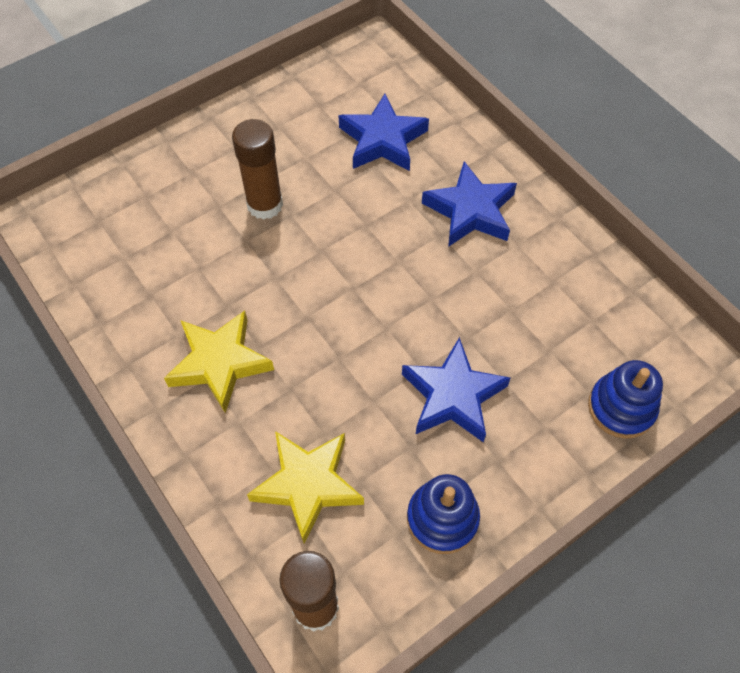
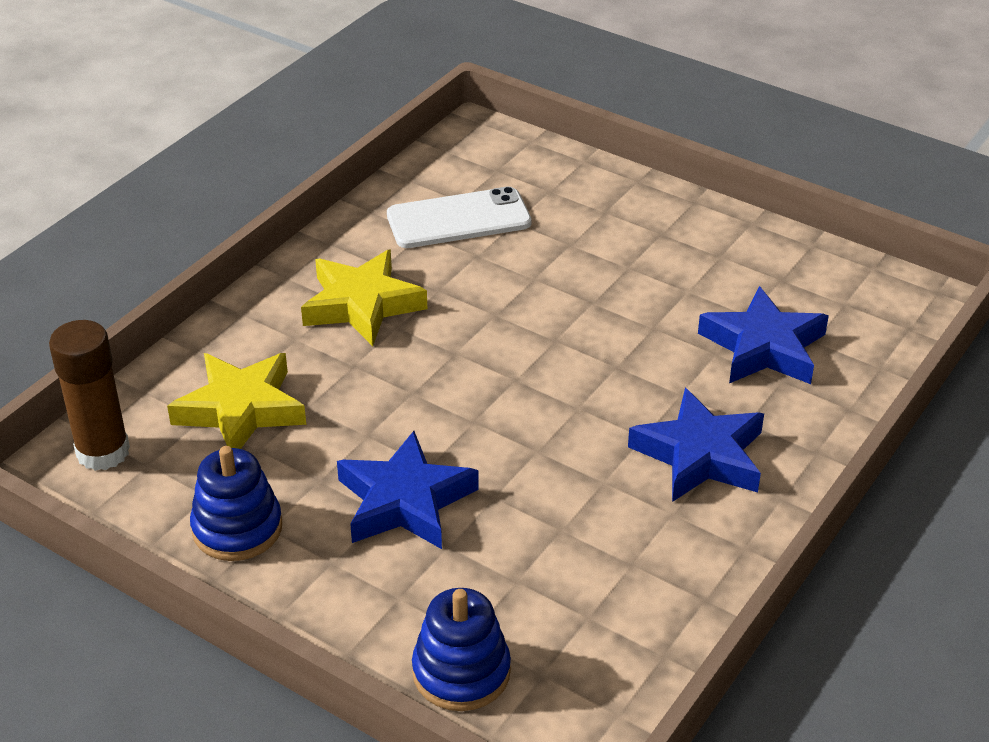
camera: 70 degrees right, 20 degrees down
brown glue stick [232,119,283,220] -> none
none -> white phone [387,186,532,248]

